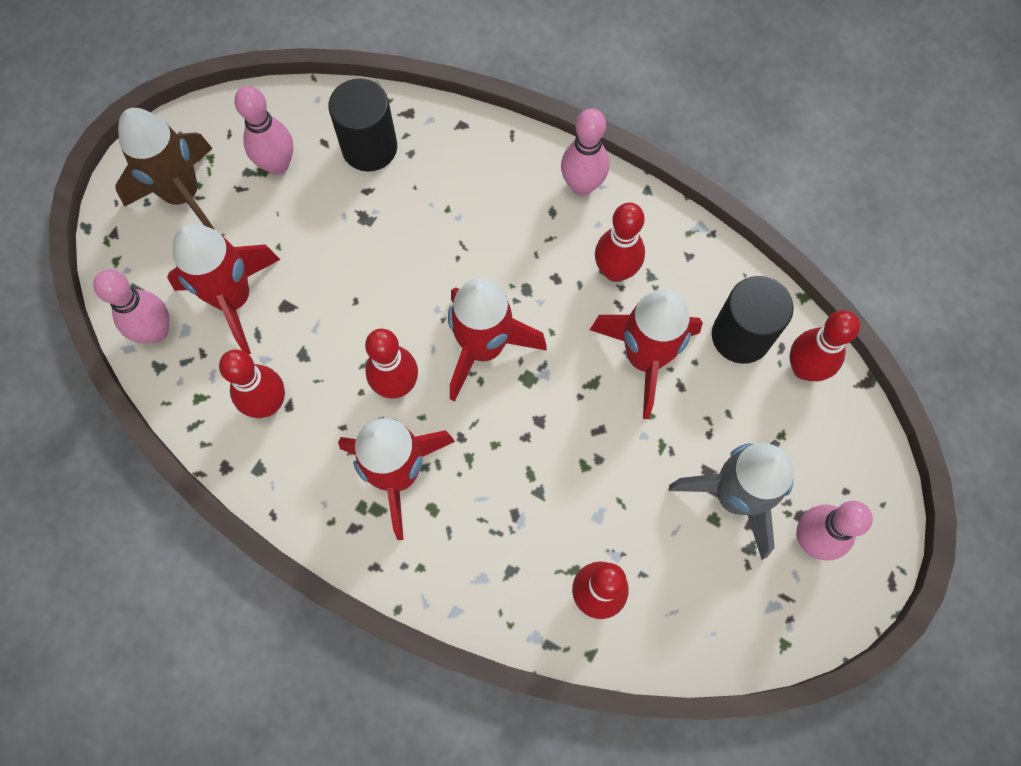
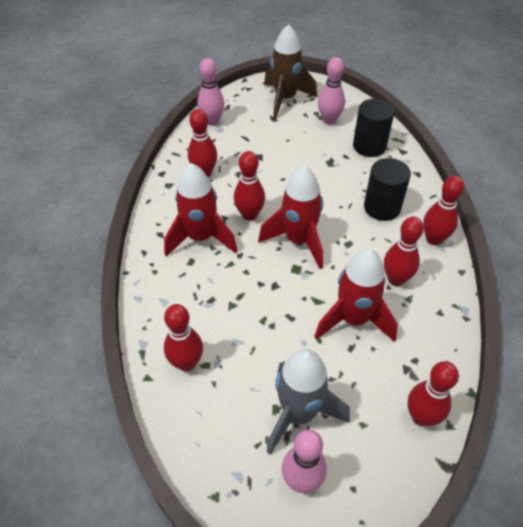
camera: 60 degrees right, 20 degrees down
red rocket [167,223,280,354] -> none
pink bowling pin [561,108,609,196] -> red bowling pin [423,176,464,245]
black cylinder [712,276,794,364] -> black cylinder moved to [364,158,411,221]

